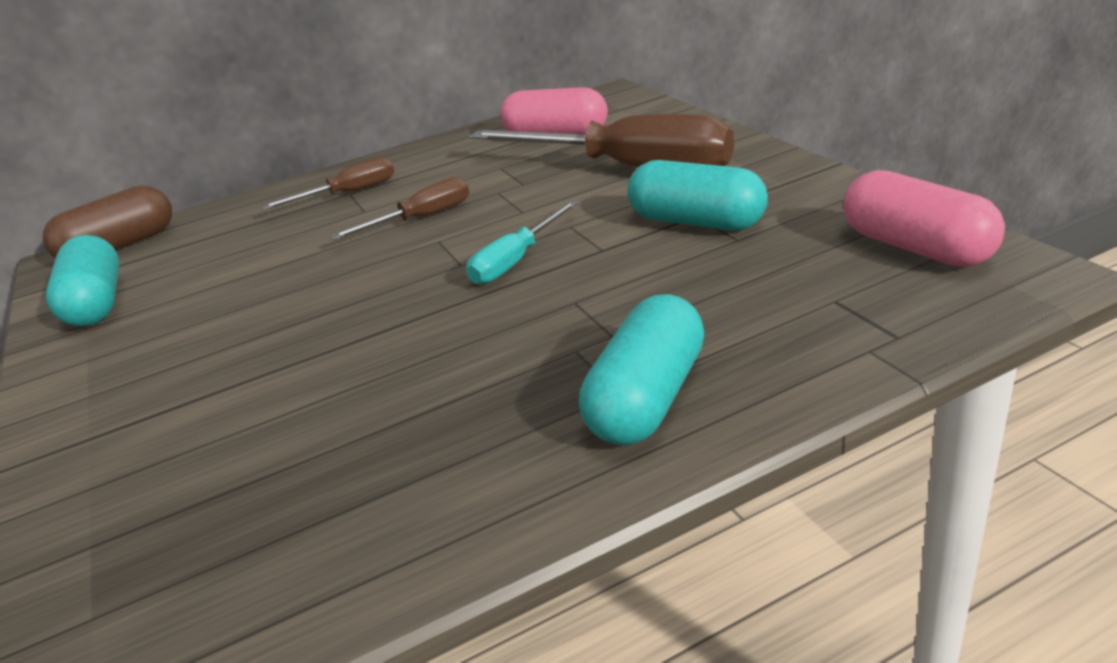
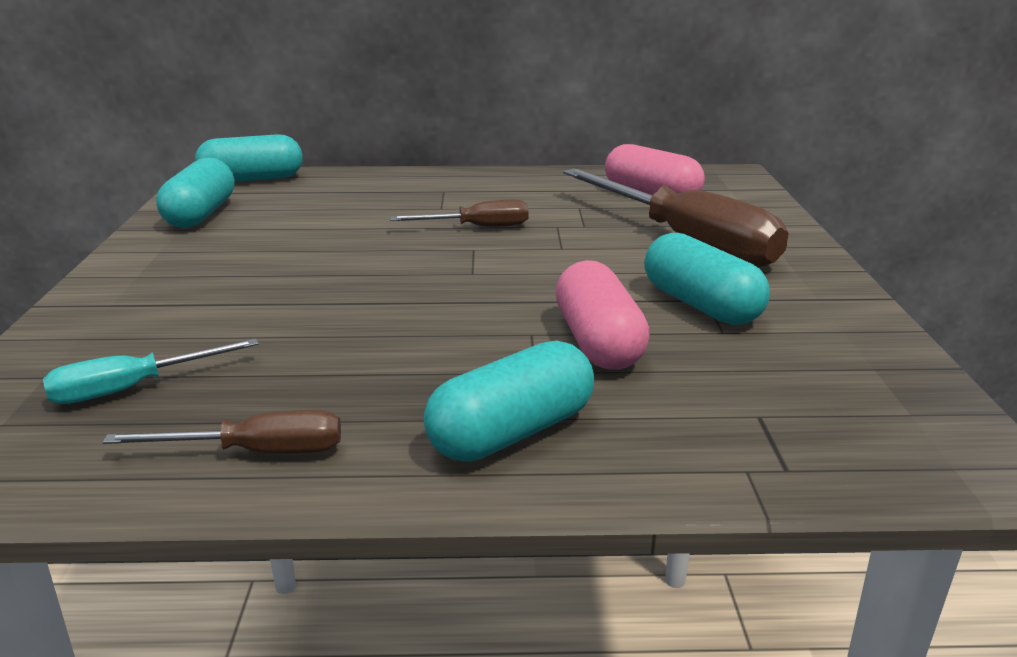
camera: 20 degrees right, 5 degrees down
brown capsule [43,185,172,258] -> turquoise capsule [195,134,303,182]
brown screwdriver [262,157,394,210] -> brown screwdriver moved to [102,410,341,453]
turquoise screwdriver [466,201,578,285] -> turquoise screwdriver moved to [43,339,259,404]
pink capsule [843,170,1005,267] -> pink capsule moved to [555,260,650,370]

